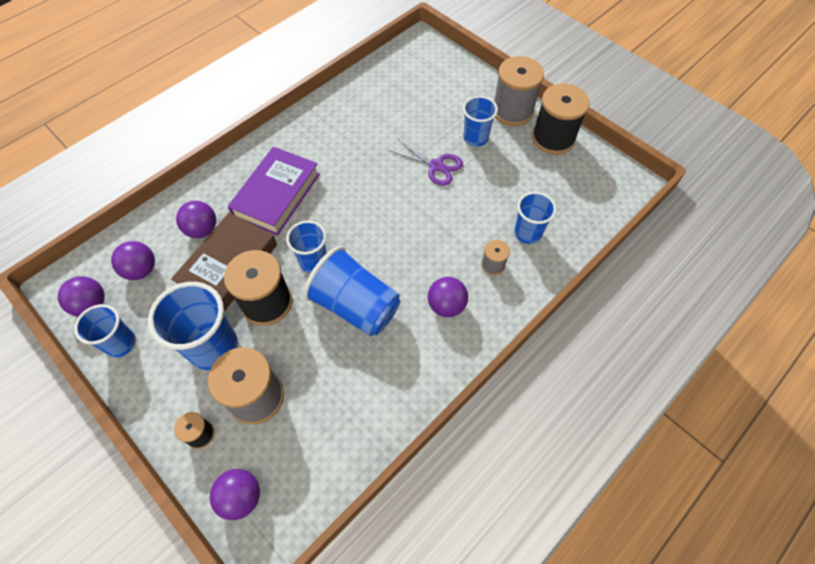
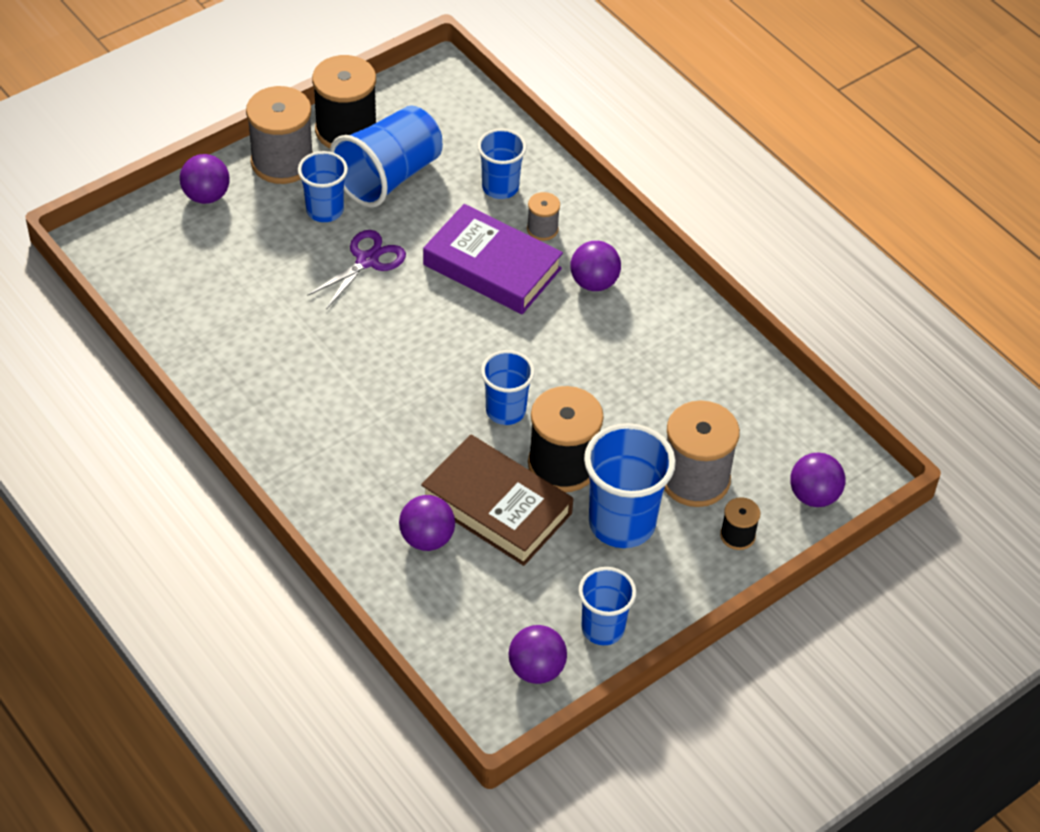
camera: 85 degrees left, 10 degrees down
purple ball [111,241,155,280] -> purple ball moved to [180,154,230,204]
purple book [228,147,320,236] -> purple book moved to [423,204,563,314]
blue cup [303,246,400,336] -> blue cup moved to [330,105,443,207]

